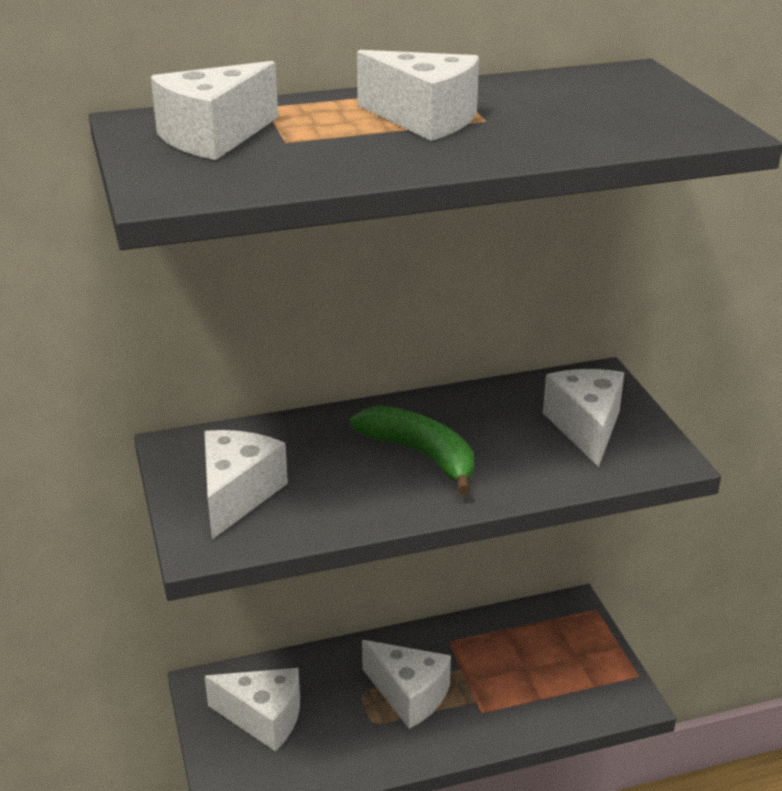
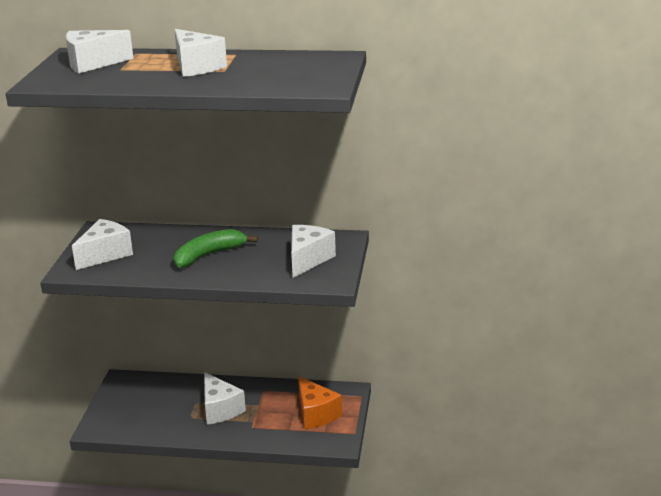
camera: 25 degrees right, 5 degrees down
white cheese [205,668,300,751] -> none
green banana [350,405,474,494] -> green banana turned 105 degrees counterclockwise [174,229,258,268]
none -> orange cheese [298,376,342,429]

